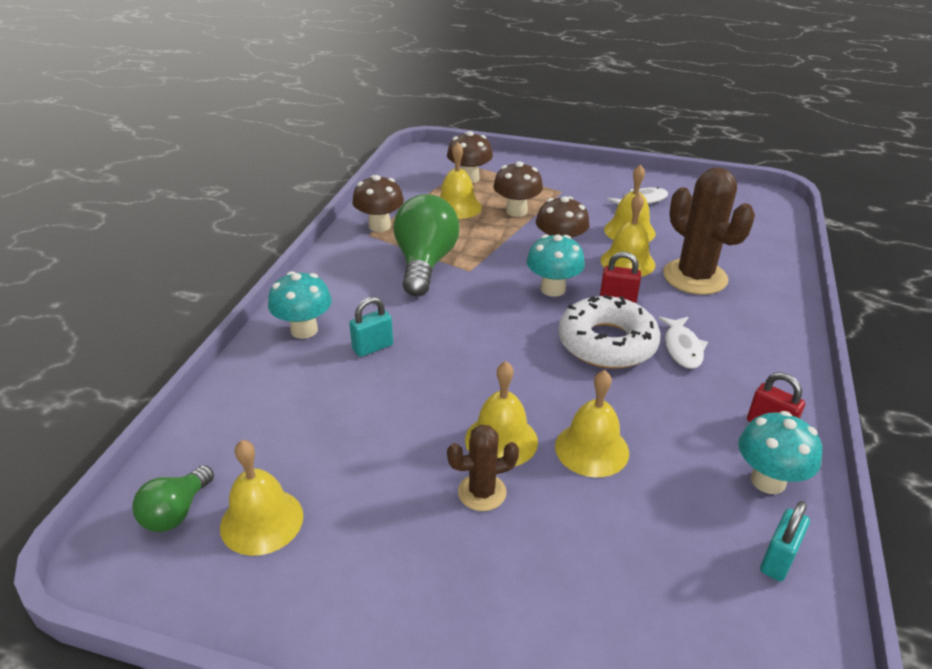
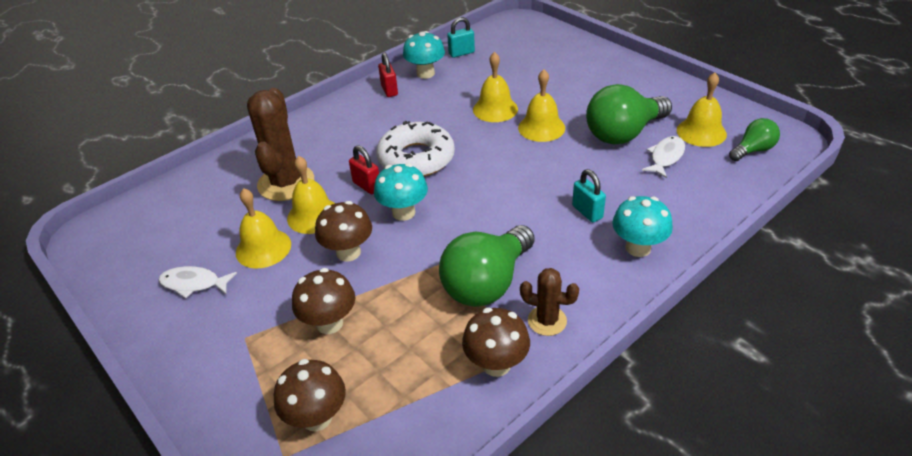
camera: 145 degrees left, 5 degrees up
turquoise padlock [349,297,393,357] -> turquoise padlock turned 60 degrees clockwise [572,169,606,222]
yellow bell [440,142,482,219] -> none
brown cactus [447,425,519,511] -> brown cactus moved to [520,268,579,336]
white fish [658,316,708,369] -> white fish moved to [642,136,685,178]
none -> green light bulb [586,84,672,144]

